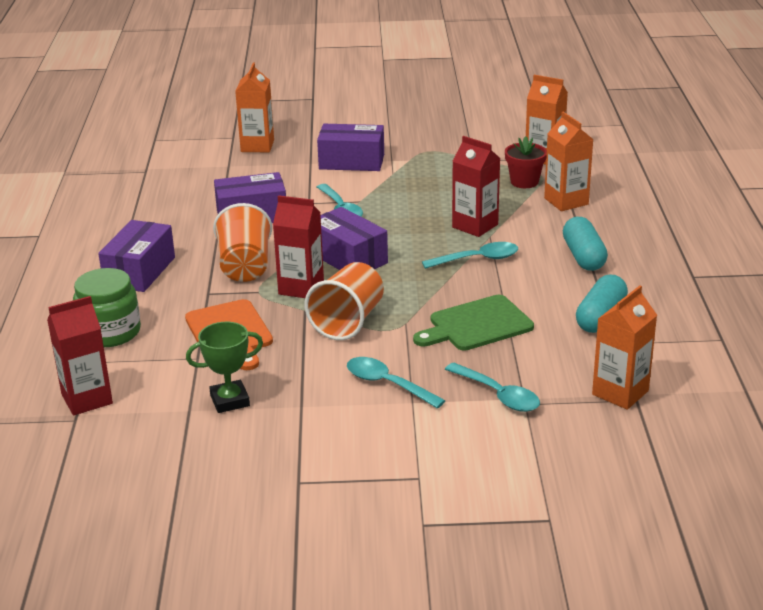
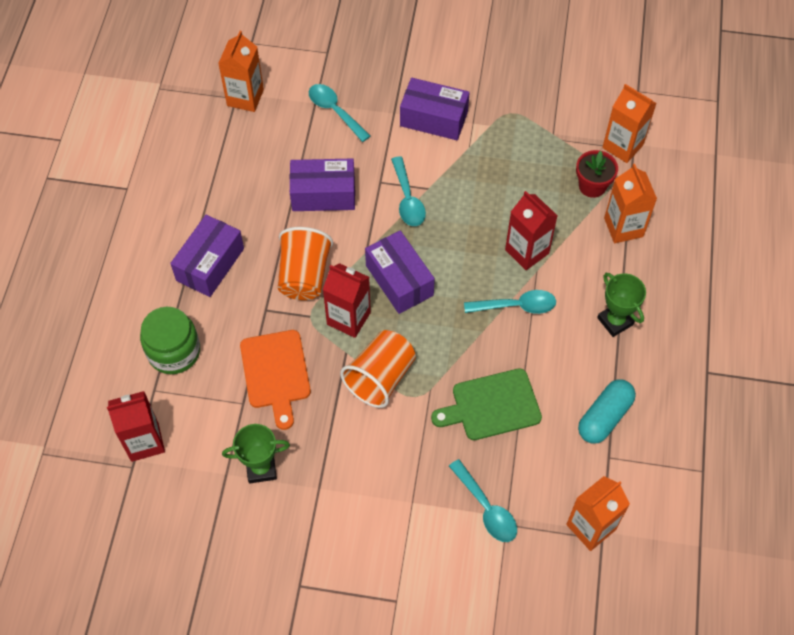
camera: 10 degrees right, 30 degrees up
orange carton [235,62,274,152] -> orange carton moved to [218,31,264,112]
turquoise spoon [347,357,446,409] -> turquoise spoon moved to [309,84,370,142]
turquoise capsule [563,217,608,271] -> green trophy [597,273,646,337]

